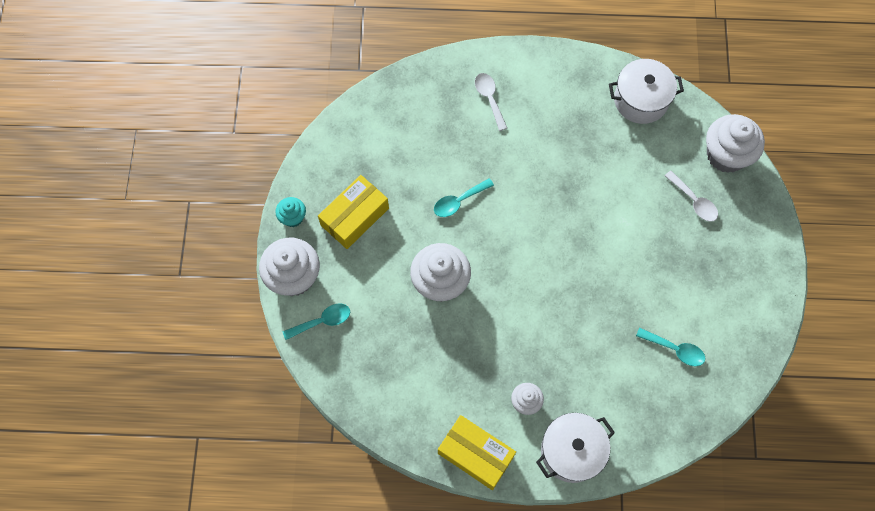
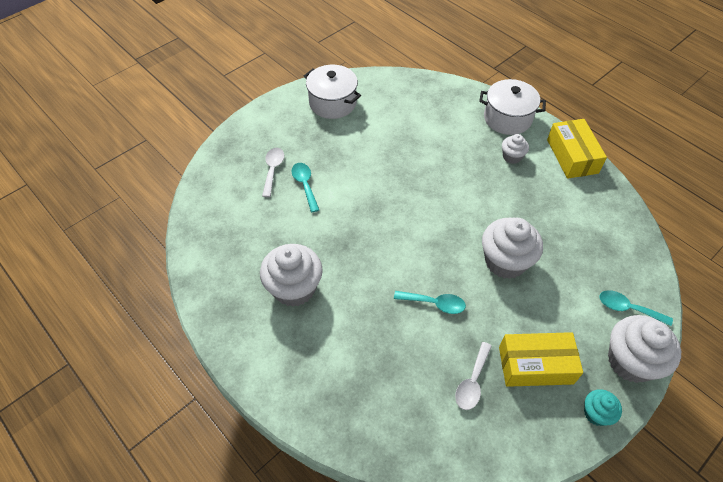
camera: 135 degrees left, 15 degrees down
white spoon [475,73,507,131] -> white spoon moved to [455,342,492,410]
white pot [609,59,684,124] -> white pot moved to [304,65,361,119]
turquoise spoon [636,328,705,366] -> turquoise spoon moved to [291,163,319,212]
white cupcake [706,114,765,173] -> white cupcake moved to [260,244,323,307]

